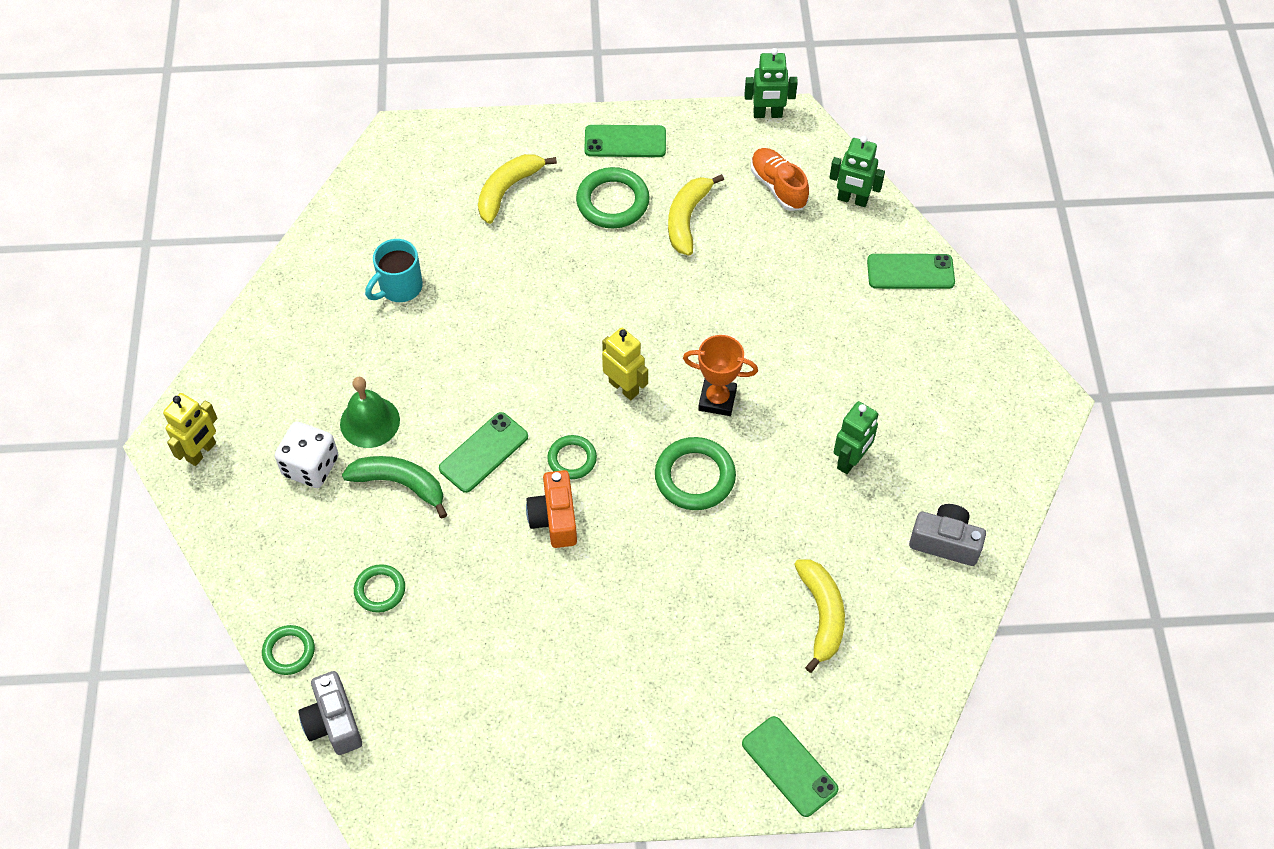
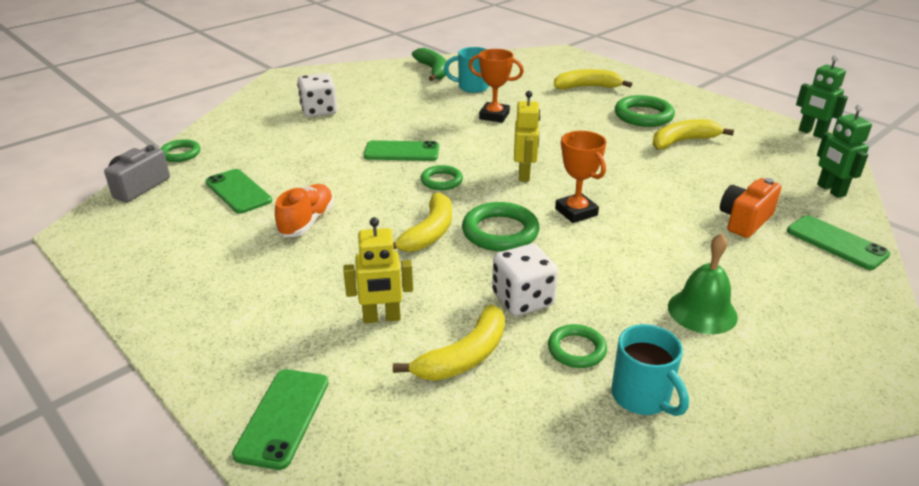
camera: 50 degrees right, 25 degrees down
yellow robot [163,393,217,466] -> yellow robot moved to [343,217,413,323]
green bell [340,377,400,448] -> green bell moved to [668,233,738,334]
green banana [342,456,447,518] -> green banana moved to [412,48,447,81]
green ring [354,564,405,613] -> green ring moved to [548,324,607,368]
orange camera [526,470,577,548] -> orange camera moved to [720,178,782,238]
green phone [584,125,666,157] -> green phone moved to [205,169,272,214]
orange shoe [751,148,809,211] -> orange shoe moved to [275,184,334,238]
green robot [833,401,879,474] -> none
grey camera [909,504,986,566] -> turquoise mug [611,324,689,416]
none -> yellow banana [393,192,452,252]
none -> orange trophy [469,49,524,123]
none -> white dice [492,244,558,316]

